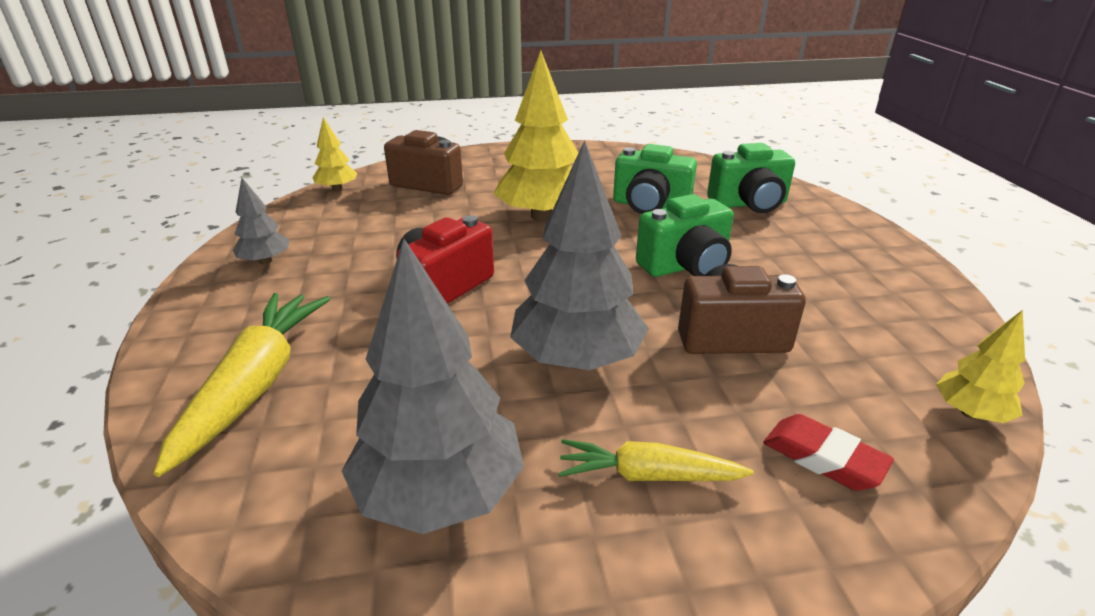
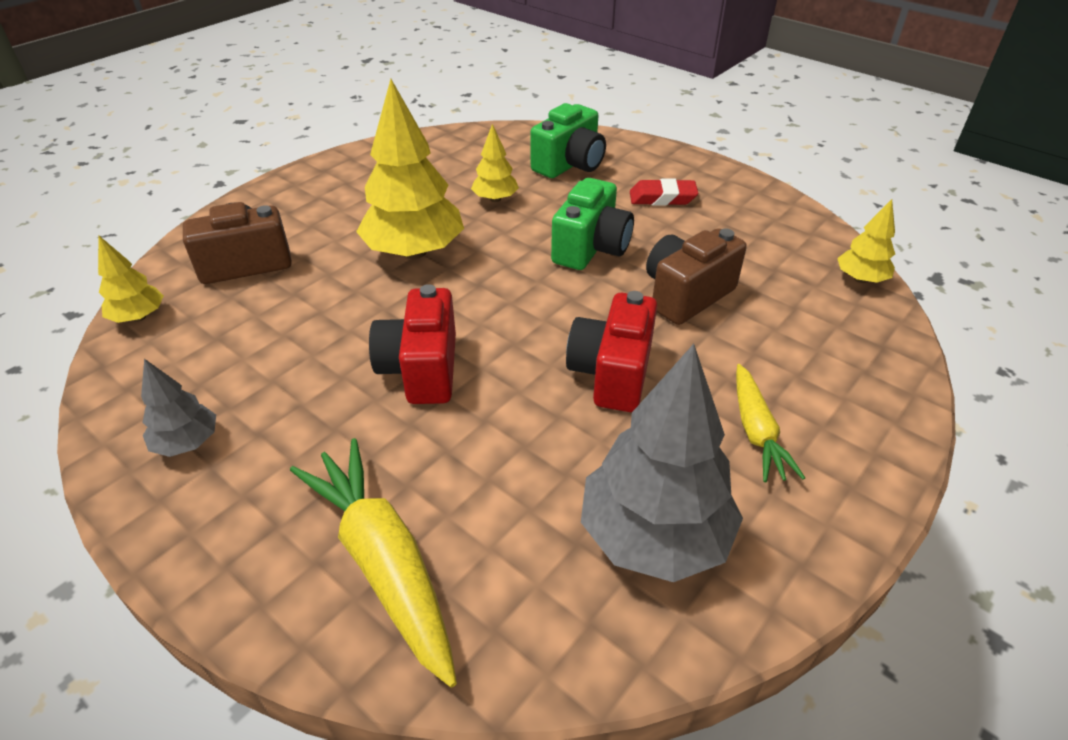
camera: 40 degrees left, 10 degrees up
grey tree [510,140,649,370] -> red camera [566,291,657,412]
yellow carrot [558,439,754,481] -> yellow carrot turned 60 degrees counterclockwise [736,364,805,482]
green camera [613,144,697,214] -> yellow tree [471,124,519,202]
red eraser [763,414,894,491] -> red eraser moved to [630,178,698,206]

